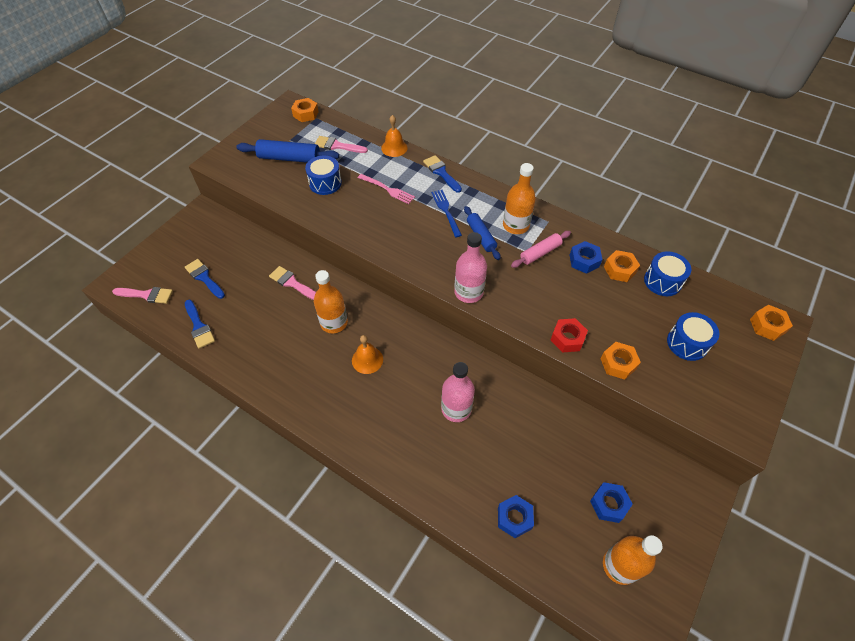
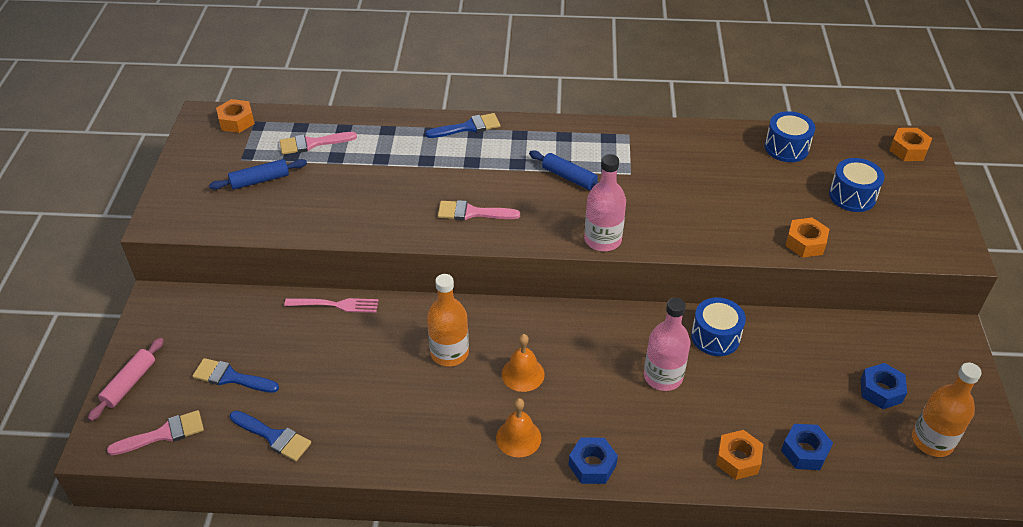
camera: 30 degrees left, 10 degrees down
blue rolling pin [237,139,339,163] -> blue rolling pin [209,159,307,190], size x0.65
pink brush [269,266,316,300] -> pink brush moved to [438,200,520,220]
blue drum [305,156,342,195] -> blue drum moved to [691,298,746,356]
pink fork [358,174,415,204] -> pink fork moved to [284,298,379,313]
orange bell [381,115,408,157] -> orange bell moved to [496,398,541,458]
blue brush [423,155,462,193] -> blue brush turned 135 degrees clockwise [425,113,500,138]
blue fork [431,190,462,237] -> none
orange bottle [503,163,536,234] -> none
pink rolling pin [511,231,571,268] -> pink rolling pin moved to [88,338,164,421]
red nut [551,318,588,353] -> none
blue nut [570,241,603,274] -> blue nut moved to [569,438,618,484]
orange nut [604,250,640,282] -> orange nut moved to [716,430,763,480]

